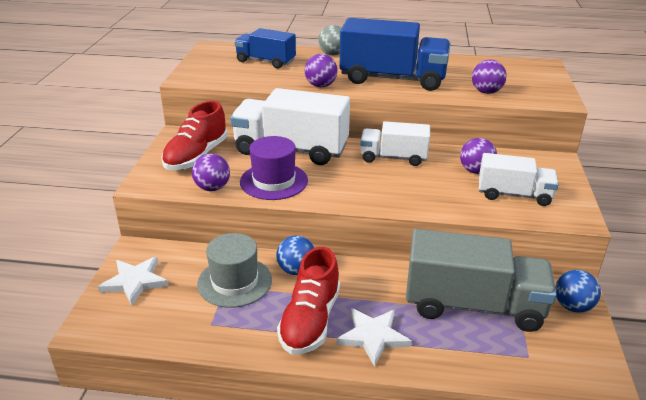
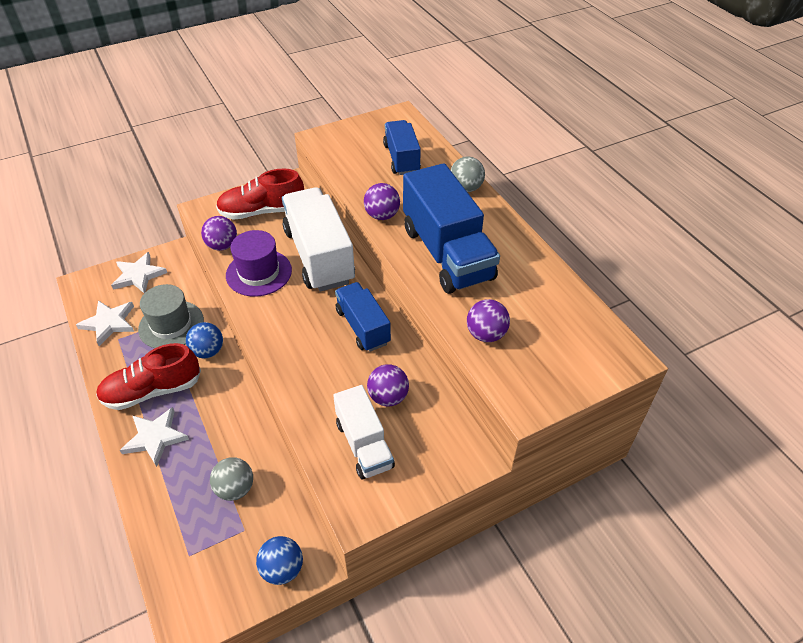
camera: 55 degrees right, 15 degrees up
white truck [360,122,430,166] -> blue truck [335,282,391,352]
grey truck [406,229,557,332] -> grey ball [210,457,253,501]
none -> white star [76,300,134,346]

